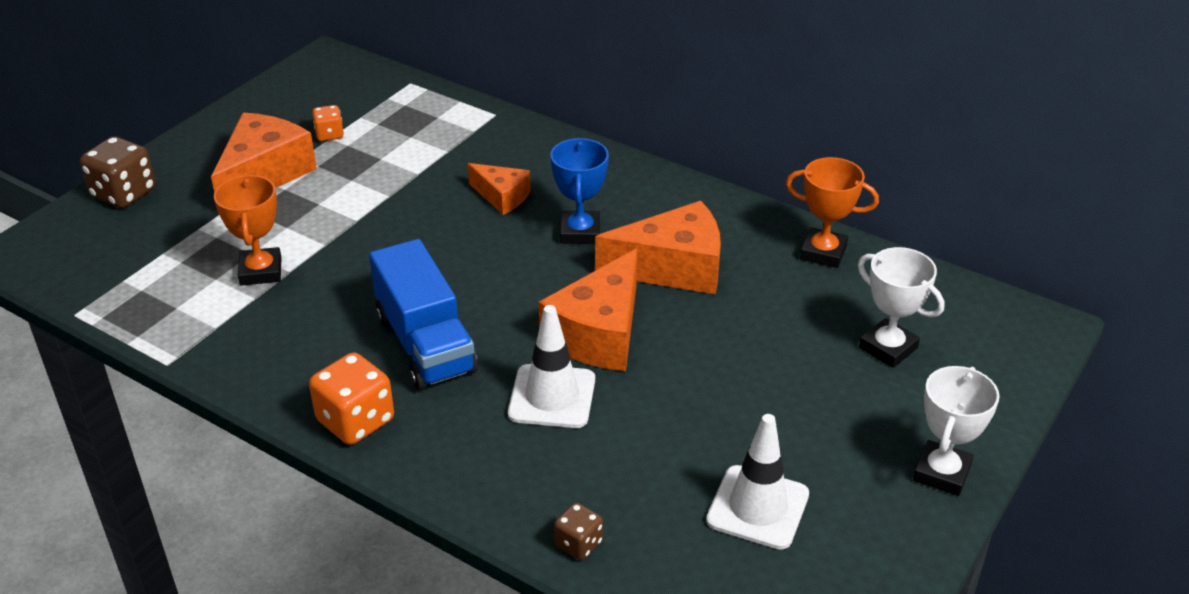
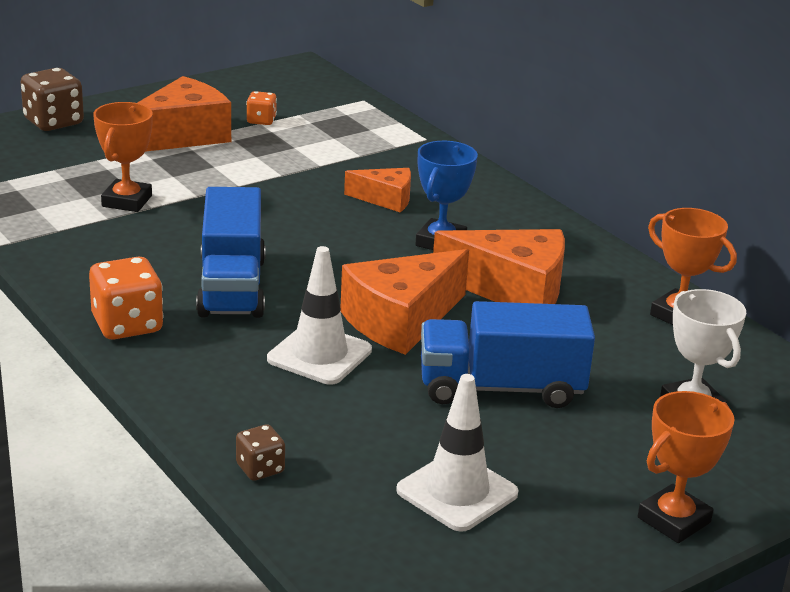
camera: 20 degrees right, 10 degrees down
orange cheese [467,163,531,215] -> orange cheese turned 45 degrees counterclockwise [344,168,411,212]
white trophy [913,366,1000,496] -> orange trophy [638,391,735,543]
none -> blue truck [421,301,595,408]

